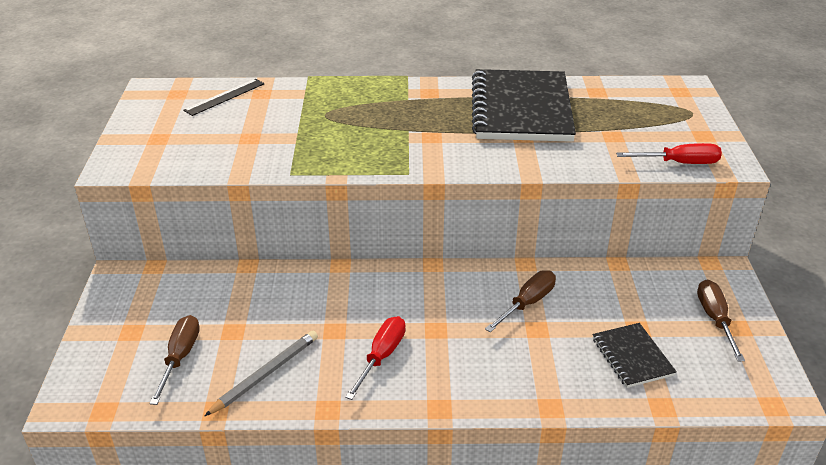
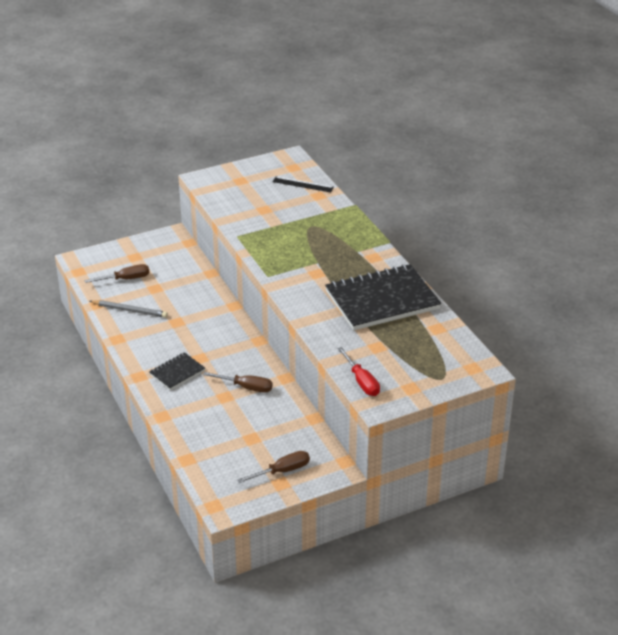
camera: 65 degrees right, 0 degrees up
red screwdriver [345,316,406,400] -> none
black notebook [593,323,677,388] -> black notebook moved to [149,352,205,390]

